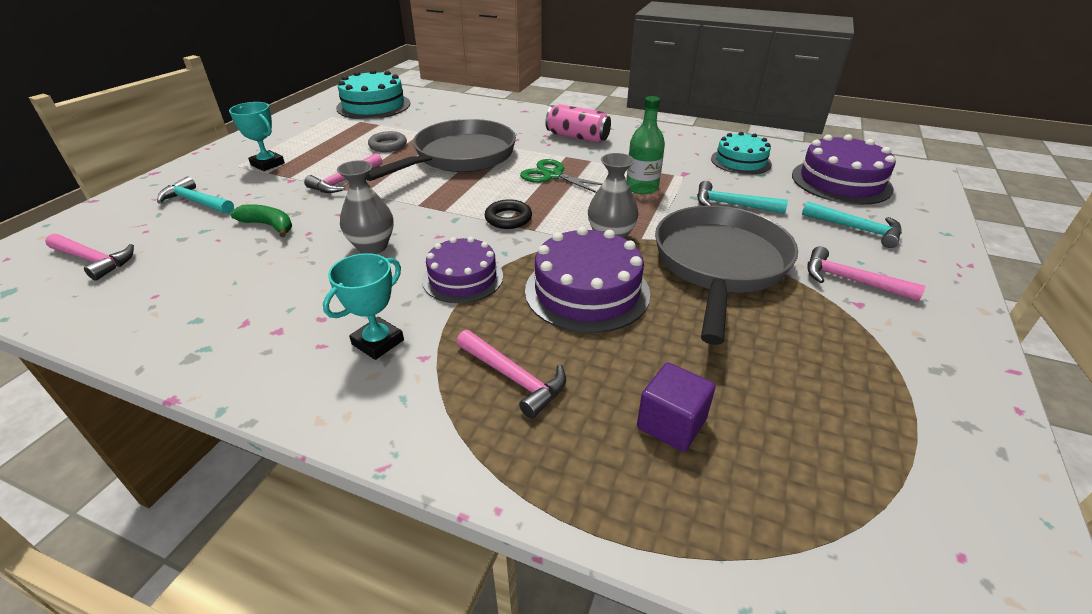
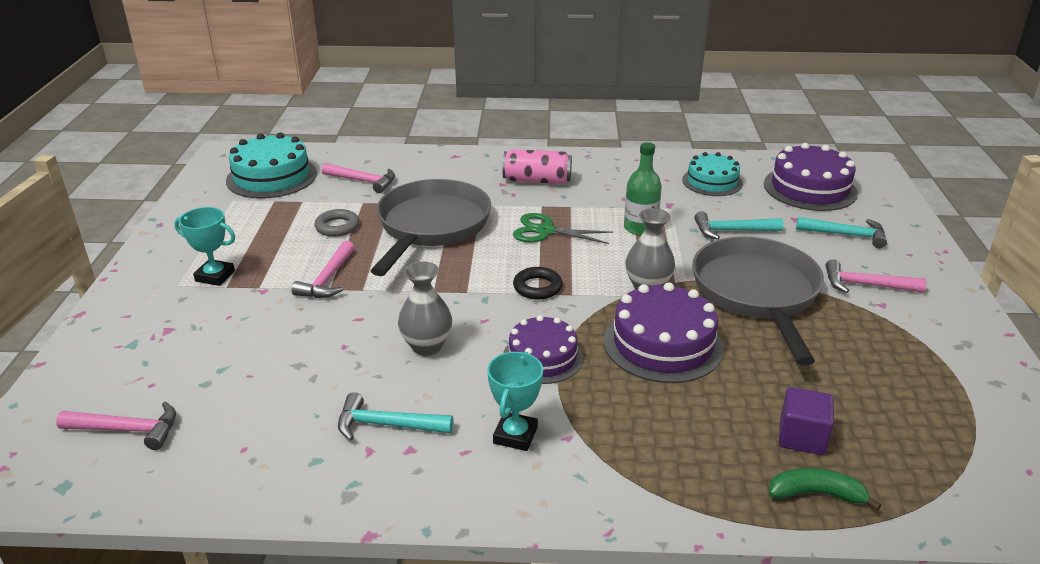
camera: 20 degrees left, 5 degrees down
turquoise hammer [157,177,234,214] -> turquoise hammer moved to [338,392,453,441]
green banana [231,204,292,237] -> green banana moved to [769,468,882,511]
pink hammer [456,330,566,419] -> pink hammer moved to [322,163,395,193]

